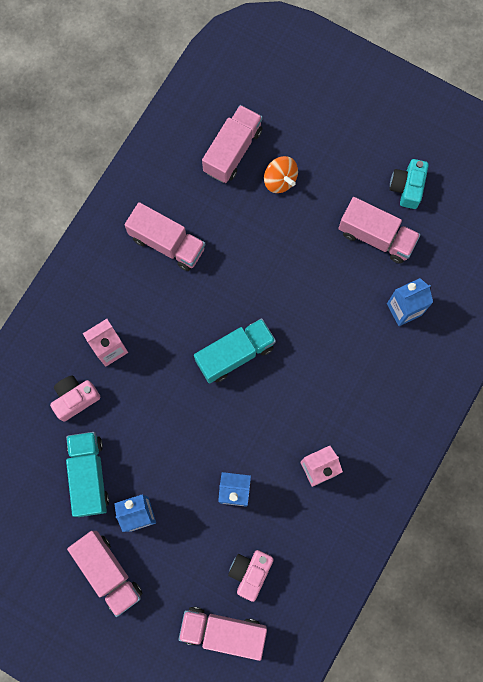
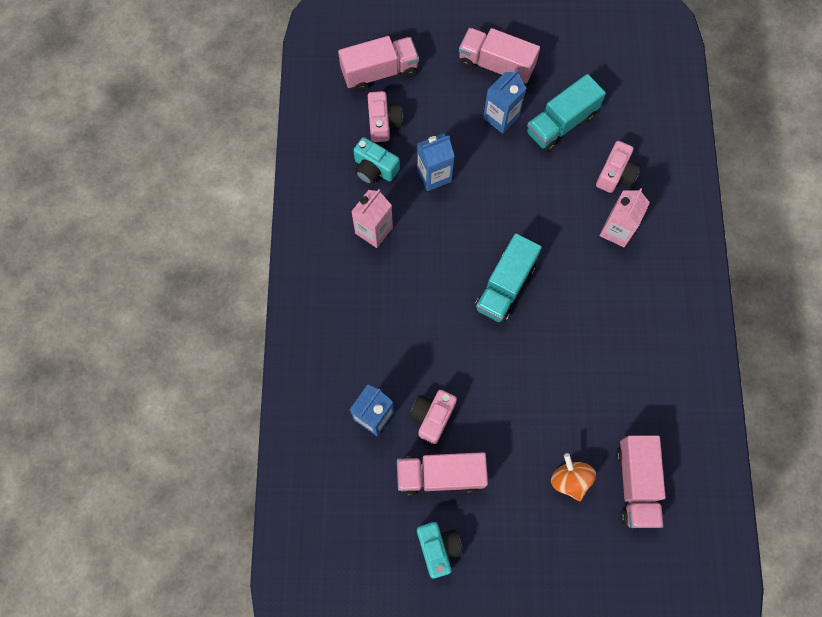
camera: 150 degrees right, 5 degrees down
turquoise truck [66,432,109,517] -> turquoise truck turned 90 degrees clockwise [526,74,606,152]
pink truck [125,202,205,271] -> none
orange spinning top [264,156,298,193] -> orange spinning top turned 45 degrees clockwise [551,453,596,501]
none -> turquoise camera [353,137,400,185]
none -> pink camera [409,390,457,444]

